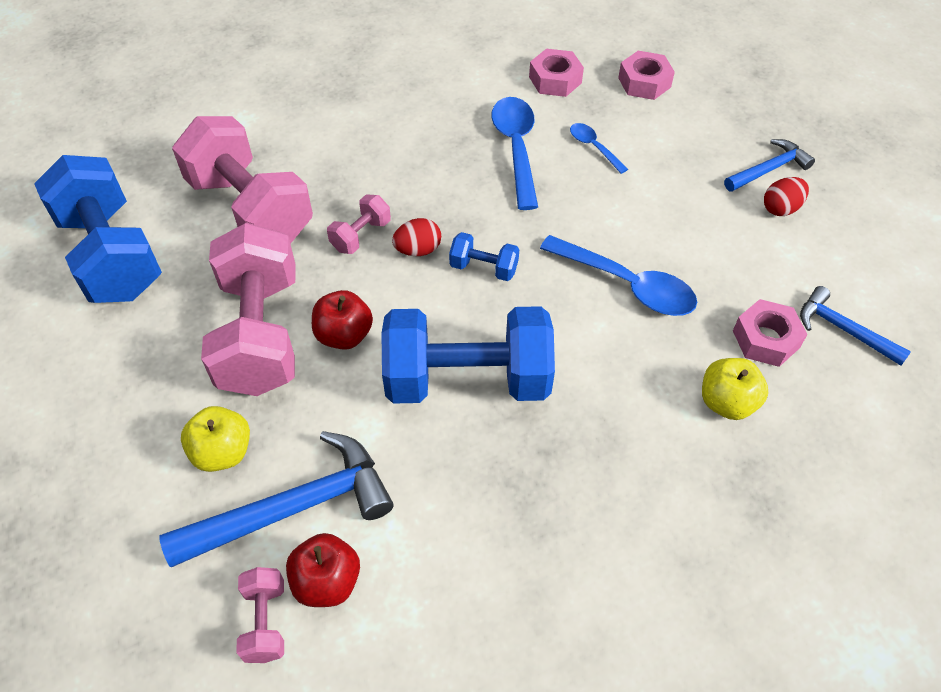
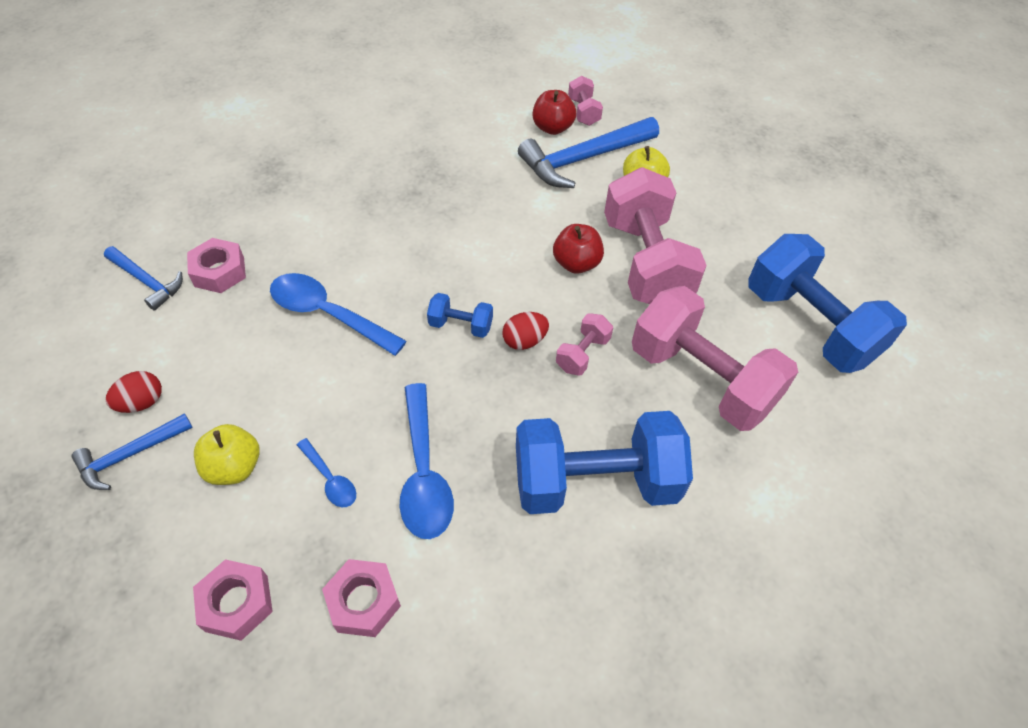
camera: 175 degrees right, 0 degrees up
blue dumbbell [381,306,555,404] -> blue dumbbell moved to [516,411,693,514]
yellow apple [702,358,768,420] -> yellow apple moved to [194,424,260,485]

